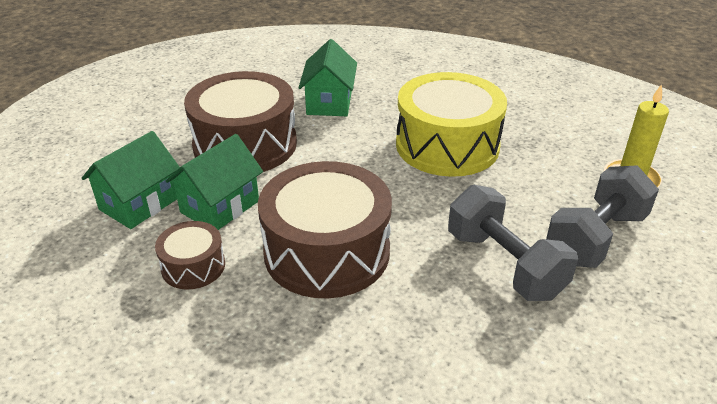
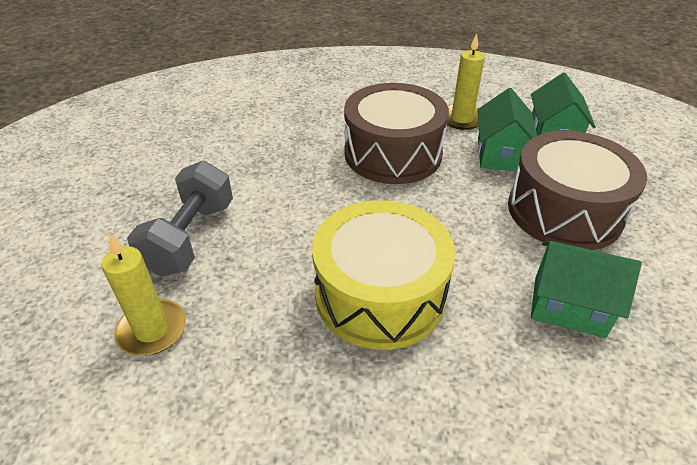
camera: 150 degrees right, 5 degrees up
brown drum [155,221,225,290] -> yellow candle [447,34,485,130]
green house [299,39,357,116] -> green house turned 45 degrees counterclockwise [531,241,642,338]
grey dumbbell [448,185,578,301] -> none

